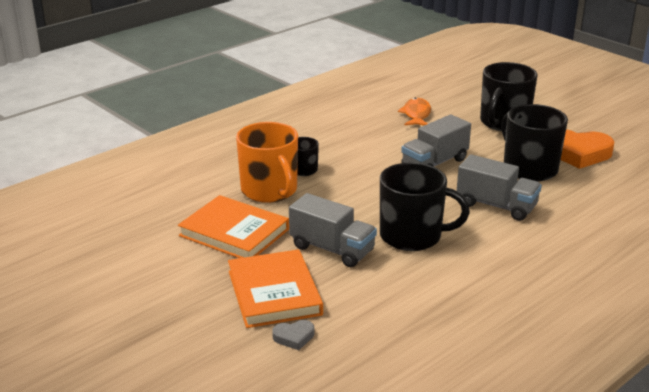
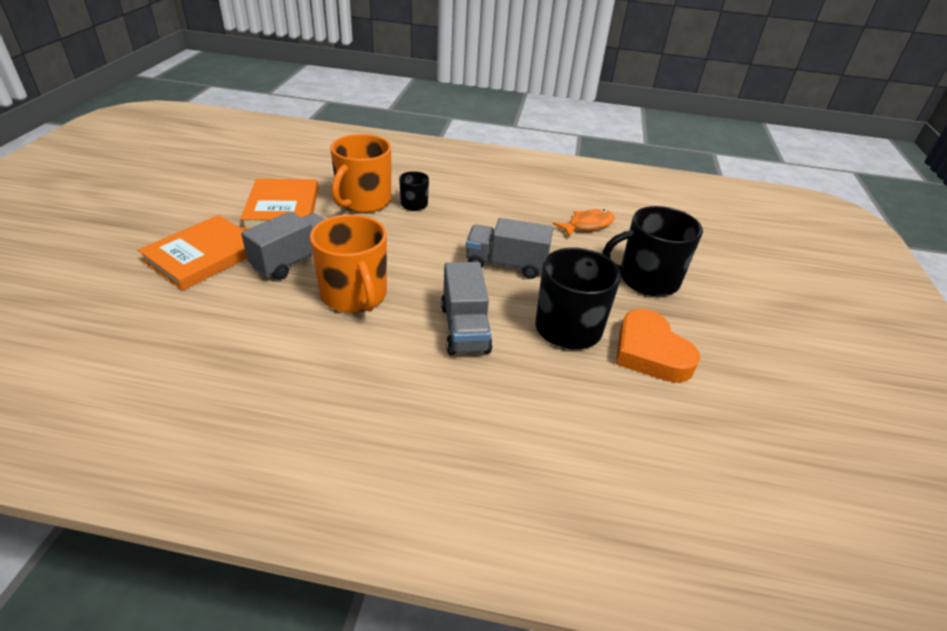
camera: 50 degrees right, 10 degrees up
grey heart [272,320,314,350] -> none
grey truck [289,193,377,267] -> grey truck turned 135 degrees counterclockwise [241,211,325,280]
black mug [380,163,470,251] -> orange mug [310,214,387,313]

